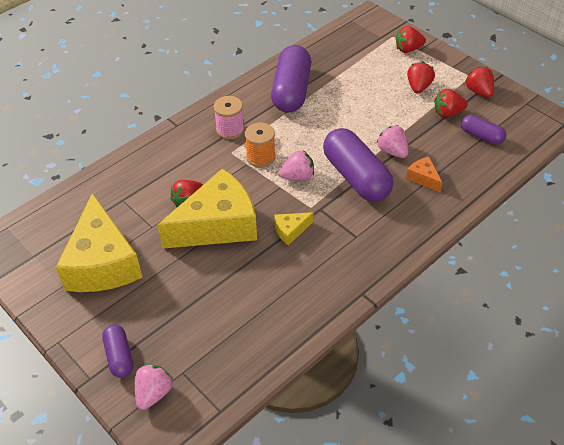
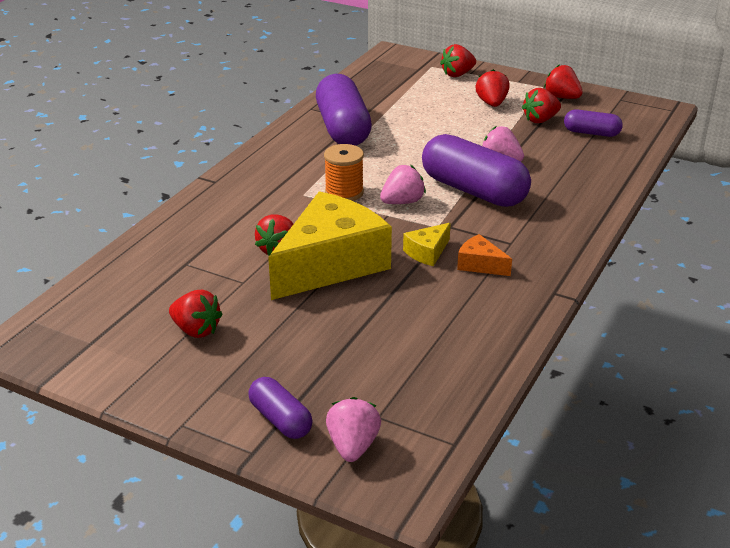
camera: 20 degrees left, 15 degrees down
yellow cheese [56,193,143,292] -> red strawberry [169,290,223,338]
pink spool [214,96,244,139] -> none
orange cheese [406,157,442,192] -> orange cheese moved to [457,234,512,276]

